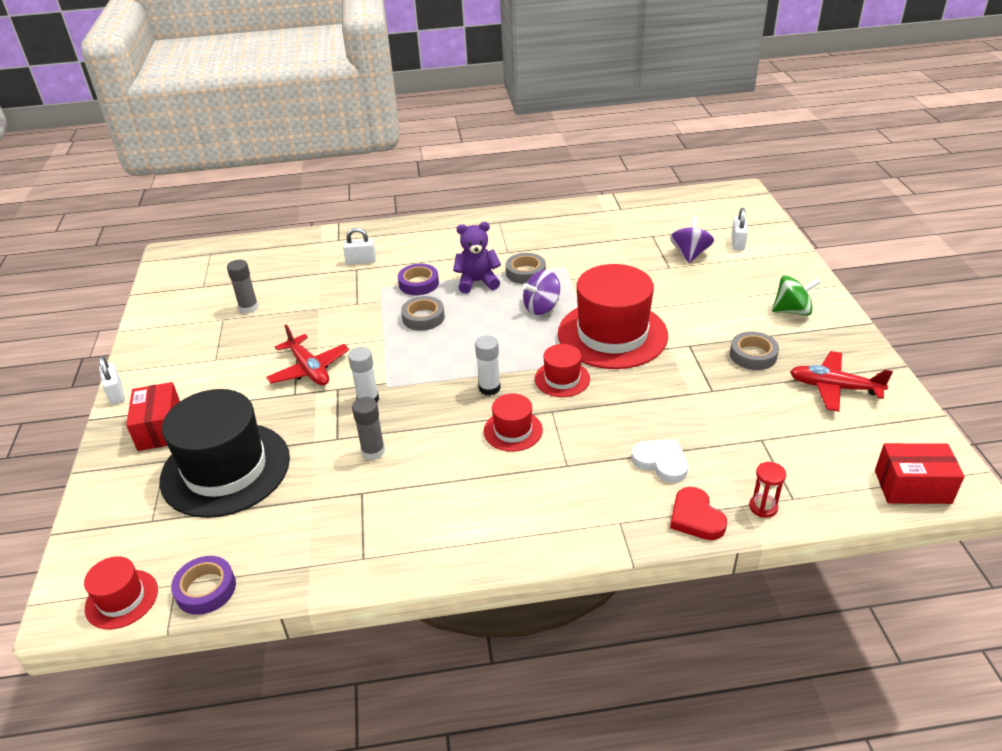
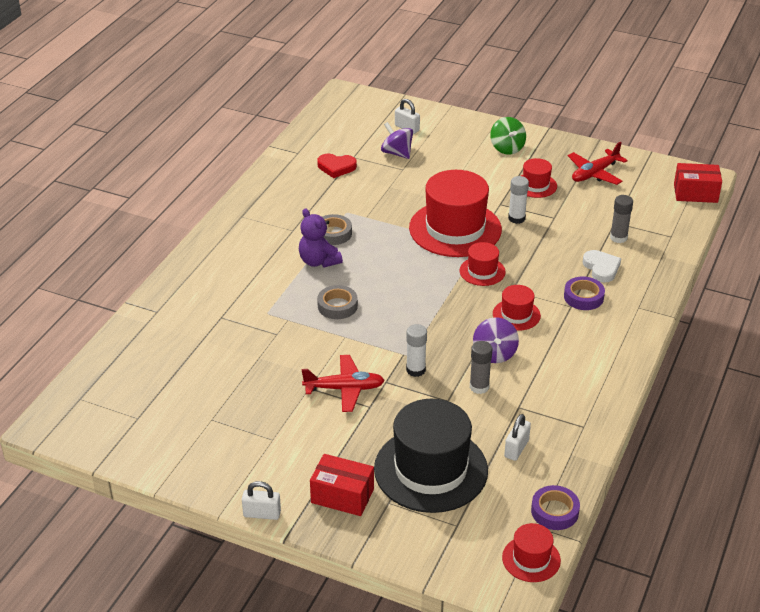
camera: 60 degrees left, 0 degrees up
grey glue stick [227,260,259,314] -> grey glue stick moved to [610,195,633,243]
white padlock [343,228,376,265] -> white padlock moved to [504,414,531,461]
purple tape [398,264,439,295] -> purple tape moved to [564,276,605,310]
purple teddy bear [453,222,501,293] -> purple teddy bear turned 60 degrees counterclockwise [299,209,343,267]
white glue stick [475,335,501,396] -> white glue stick moved to [508,176,529,224]
purple spinning top [523,270,560,315] -> purple spinning top moved to [473,317,519,363]
white heart [632,439,688,483] -> white heart turned 90 degrees clockwise [583,250,621,283]
red heart [670,487,727,540] -> red heart moved to [317,154,357,178]
grey tape [730,331,779,370] -> red hat [521,158,557,198]
red hourglass [749,462,786,518] -> none
green spinning top [772,275,821,316] -> green spinning top turned 135 degrees clockwise [490,117,526,155]
red box [875,443,964,504] -> red box turned 60 degrees clockwise [674,163,722,203]

